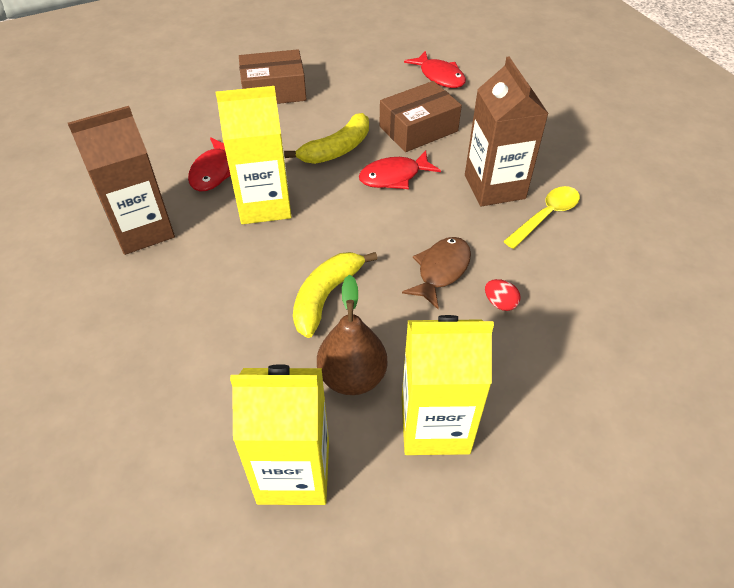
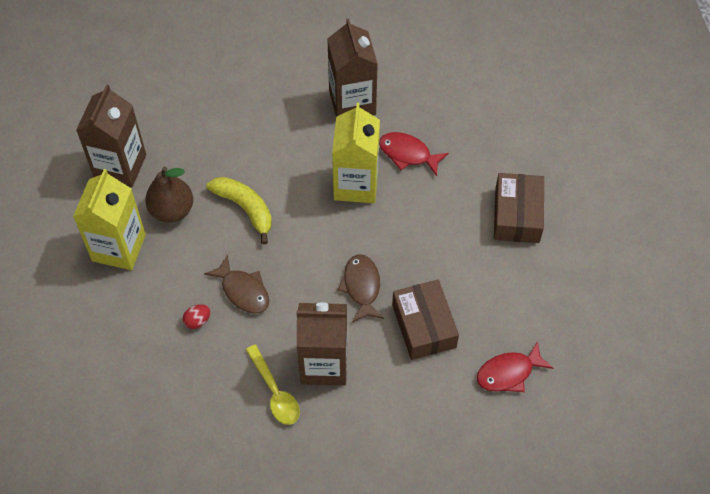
camera: 105 degrees right, 10 degrees up
yellow carton [230,364,329,505] -> brown carton [76,84,146,188]
yellow banana [284,113,369,164] -> none
red fish [359,150,441,189] -> brown fish [338,254,384,323]

